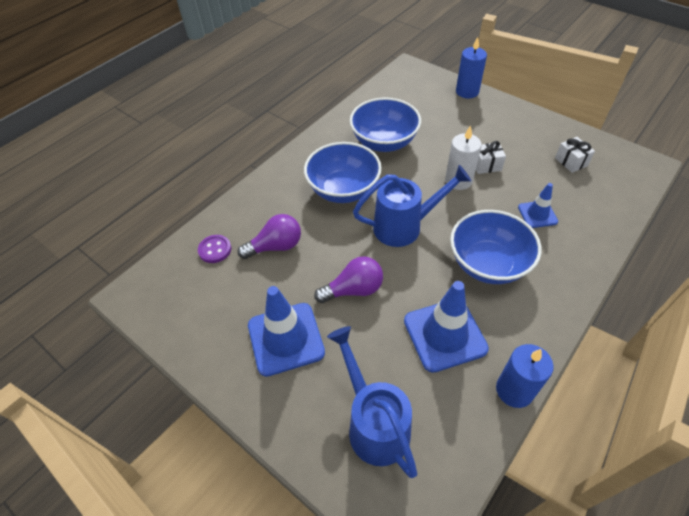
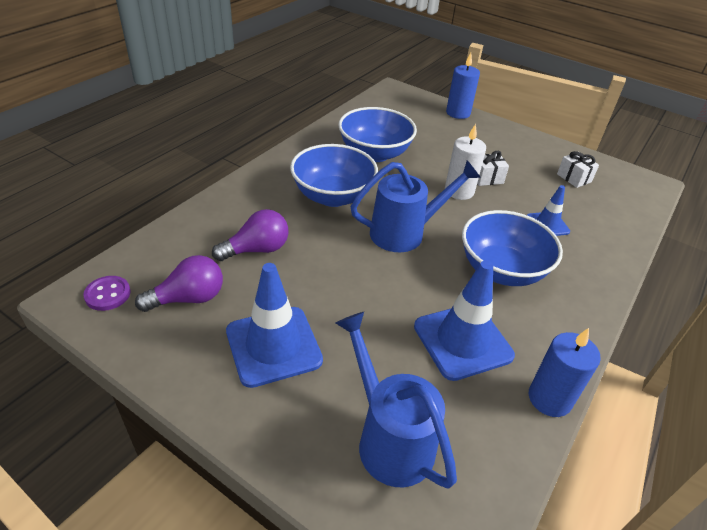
camera: 10 degrees left, 10 degrees down
purple button [198,235,231,263] -> purple button moved to [83,276,131,311]
purple light bulb [314,256,383,303] -> purple light bulb moved to [135,255,223,312]

